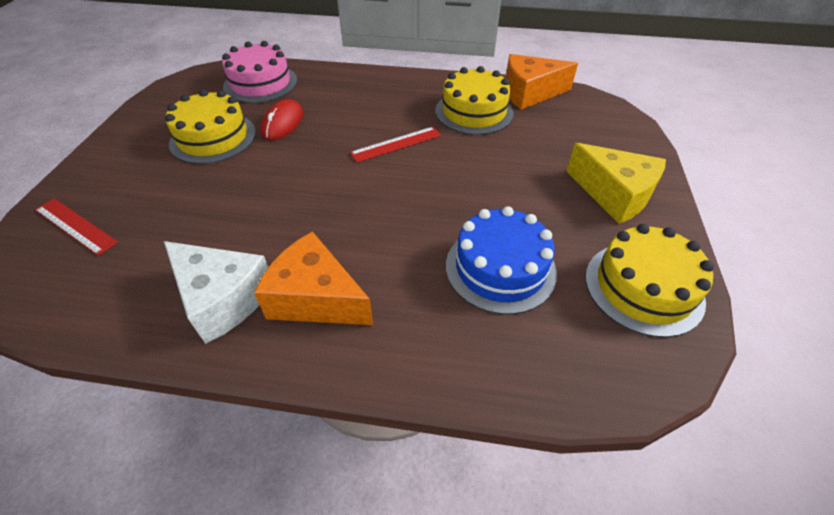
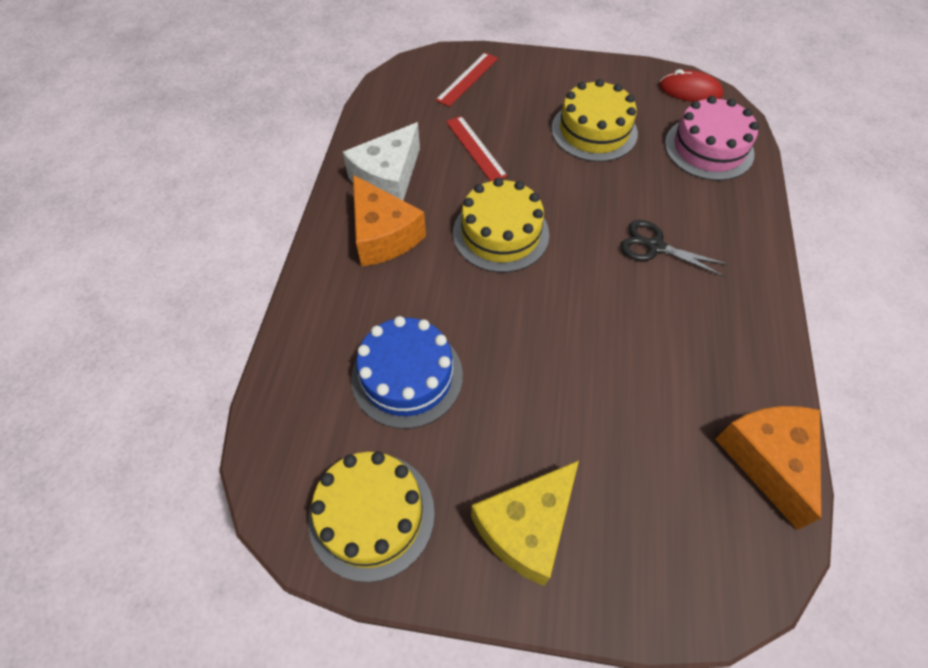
camera: 90 degrees right, 10 degrees up
orange cheese [254,231,373,325] -> orange cheese turned 120 degrees clockwise [353,175,426,266]
red mouse [261,99,303,140] -> red mouse moved to [659,69,723,102]
red ruler [350,127,441,163] -> red ruler moved to [446,116,508,181]
yellow cake [435,66,514,135] -> yellow cake moved to [453,178,549,273]
none -> black scissors [620,220,728,277]

